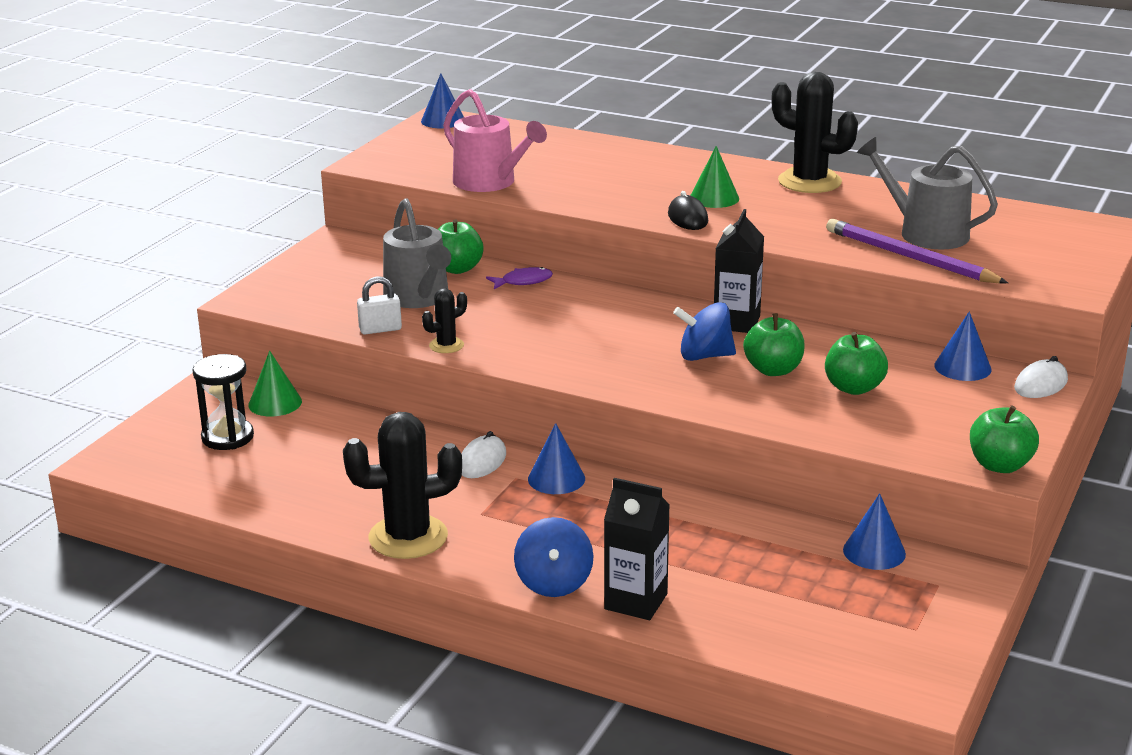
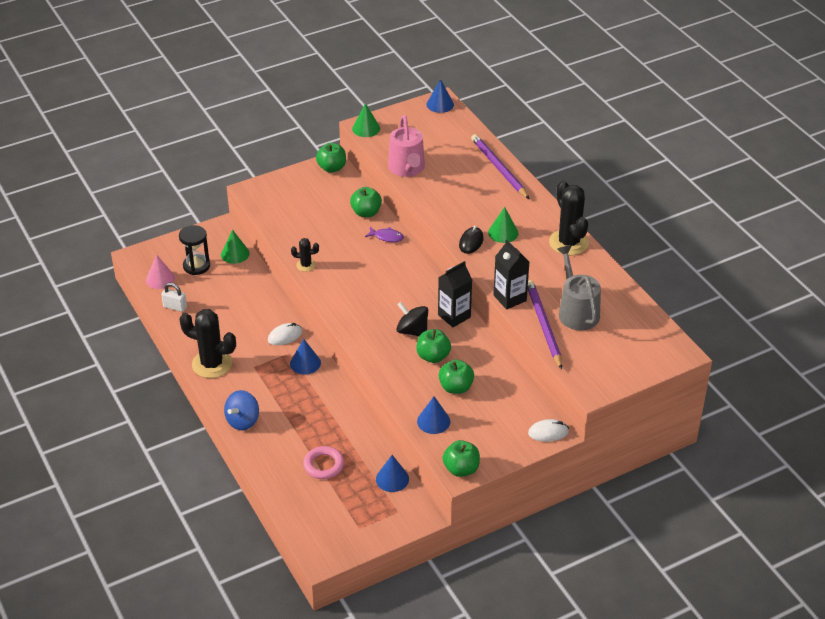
camera: 35 degrees right, 15 degrees up
white padlock [357,276,402,334] -> white padlock moved to [161,283,187,312]
grey watering can [383,198,451,308] -> none
black carton [604,478,670,620] -> black carton moved to [493,240,529,309]
blue spinning top [673,302,736,361] -> black spinning top [396,302,428,336]
blue cone [934,311,991,381] -> blue cone moved to [417,396,450,434]
none -> pink cone [146,255,175,289]
none -> pink ring [303,446,344,479]
none -> green apple [316,143,346,173]
none -> green cone [352,103,380,137]
none -> purple pencil [471,134,529,199]

